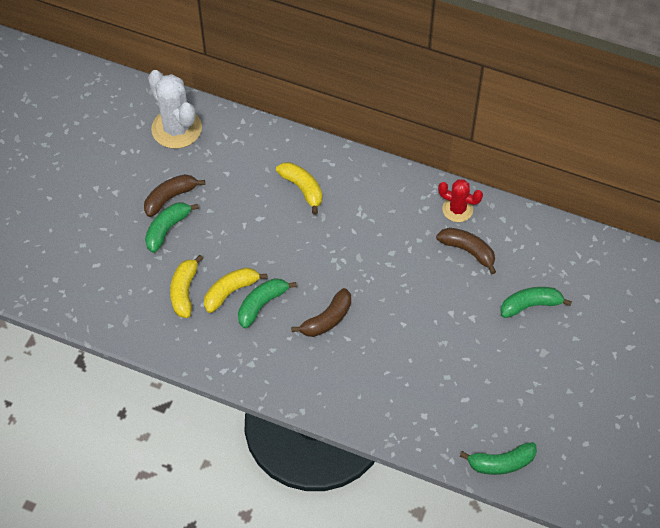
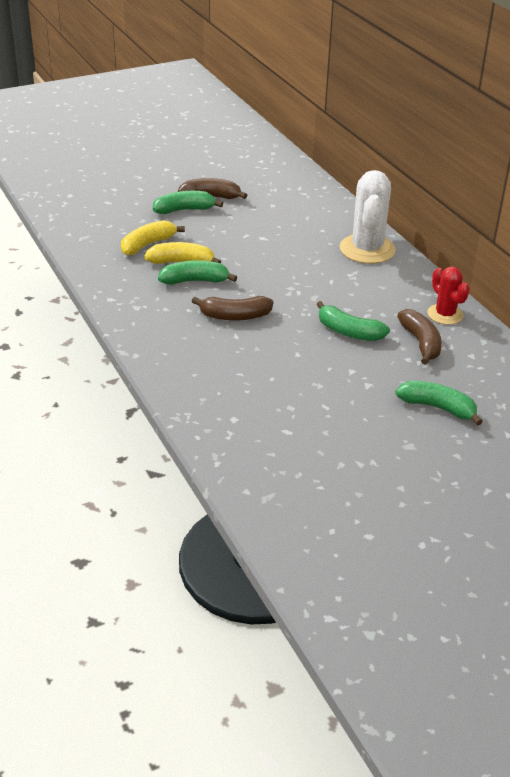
camera: 40 degrees right, 20 degrees down
white cactus [148,70,202,149] -> white cactus moved to [340,170,396,264]
yellow banana [276,162,322,215] -> none
green banana [460,442,537,475] -> green banana moved to [316,301,390,341]

